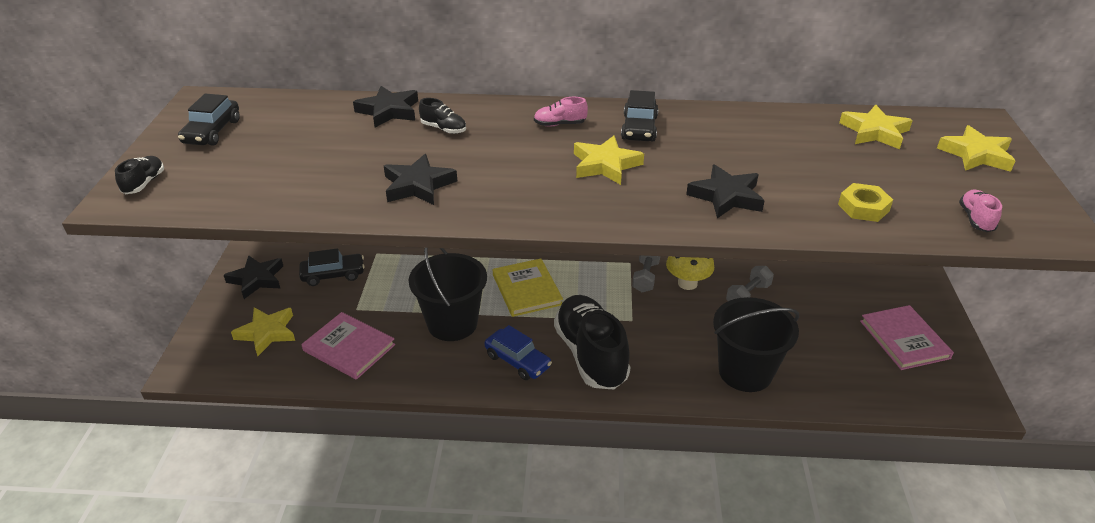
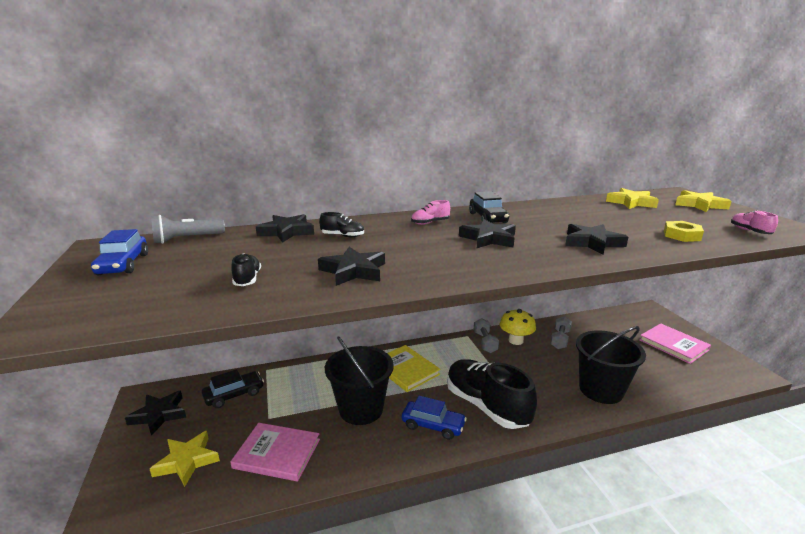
camera: 20 degrees left, 15 degrees down
black shoe [115,156,164,194] -> black shoe moved to [231,253,261,286]
black car [178,94,240,146] -> blue car [91,229,148,275]
yellow star [574,136,644,185] -> black star [459,219,516,248]
none -> grey flashlight [151,215,225,244]

